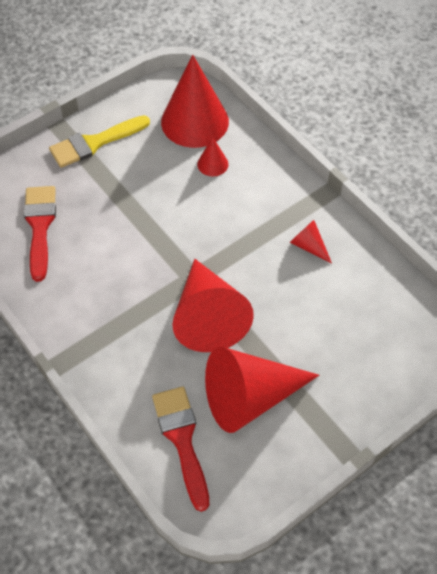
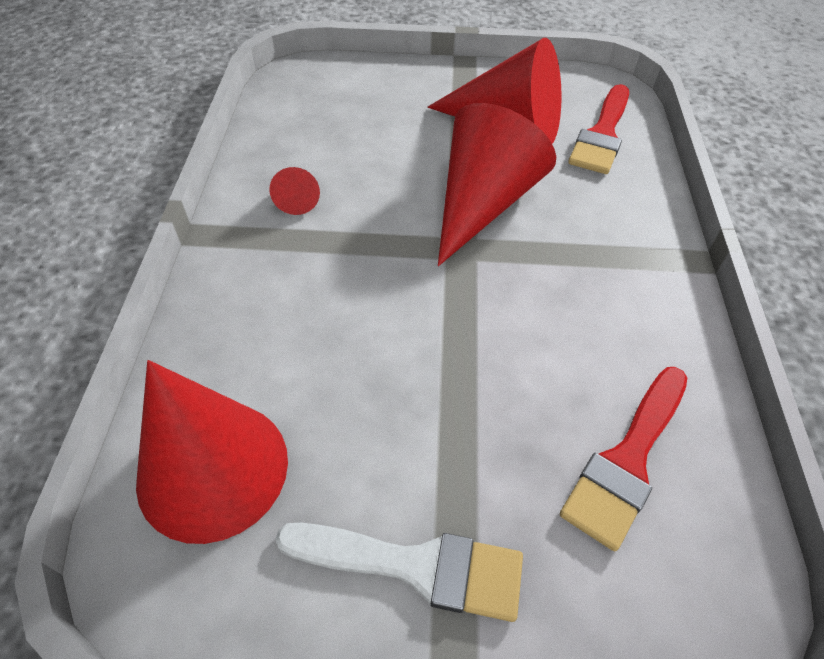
camera: 140 degrees left, 5 degrees down
yellow brush [49,115,150,168] -> white brush [275,523,523,622]
red cone [197,137,228,177] -> none

